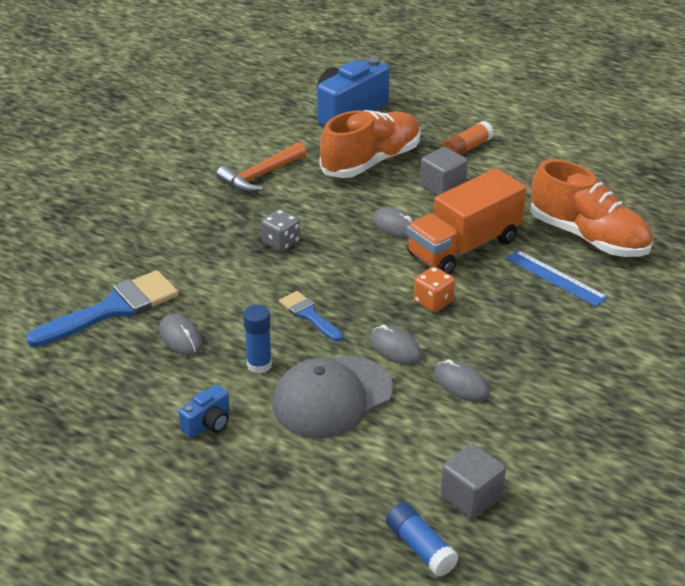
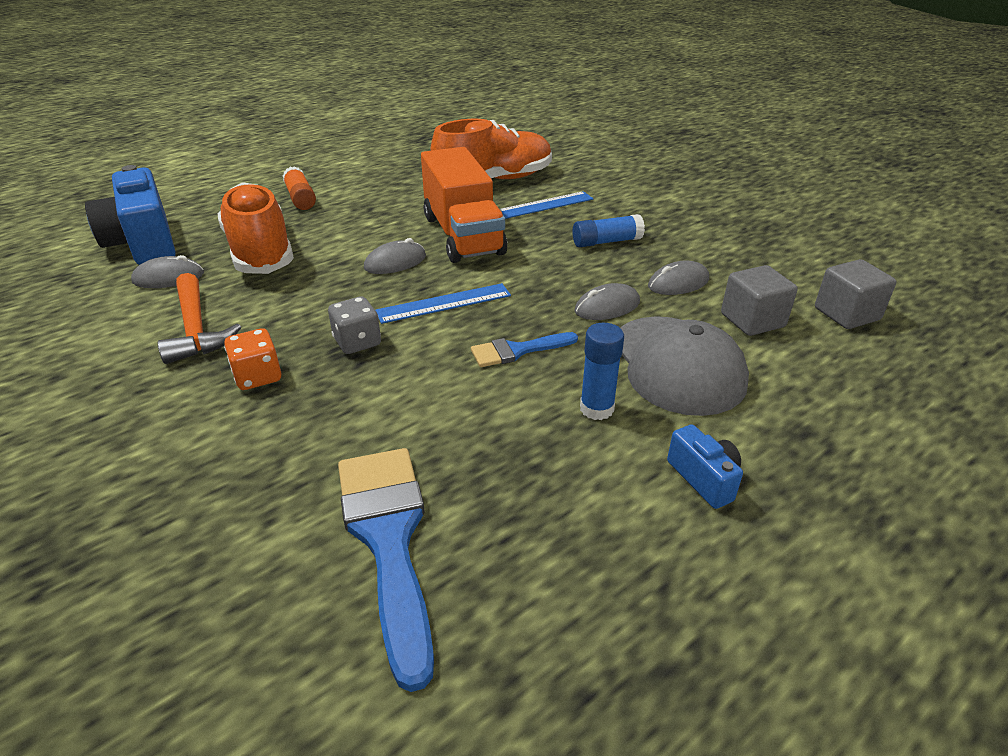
camera: 70 degrees left, 0 degrees up
grey mouse [159,314,202,355] -> grey mouse moved to [131,255,204,288]
blue glue stick [386,502,458,577] -> blue glue stick moved to [572,214,645,247]
orange dice [414,266,455,312] -> orange dice moved to [224,328,281,390]
grey cube [420,147,468,196] -> grey cube moved to [721,265,798,336]
none -> blue ruler [375,283,511,324]

